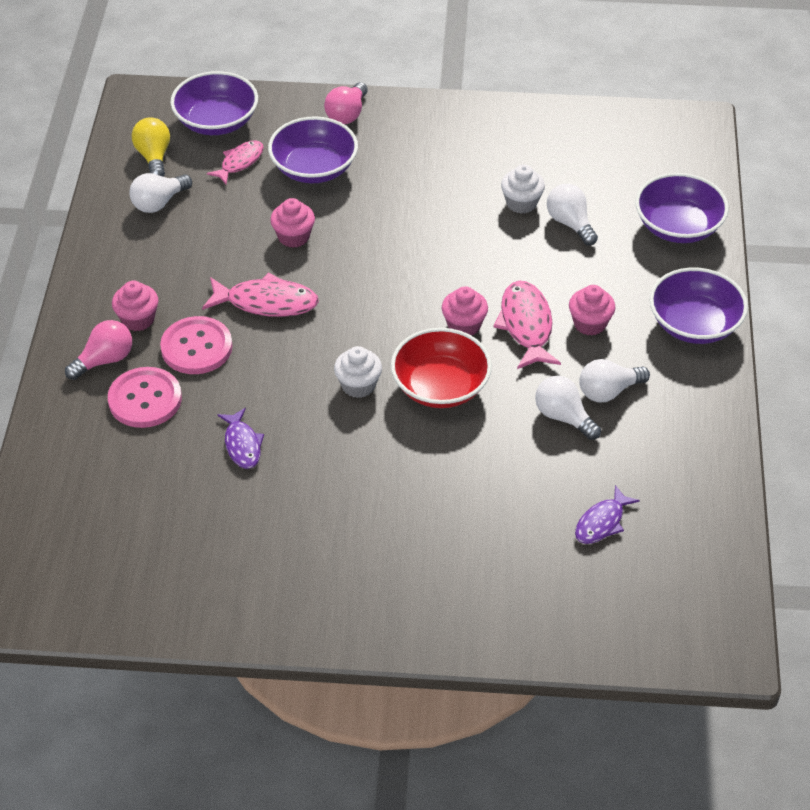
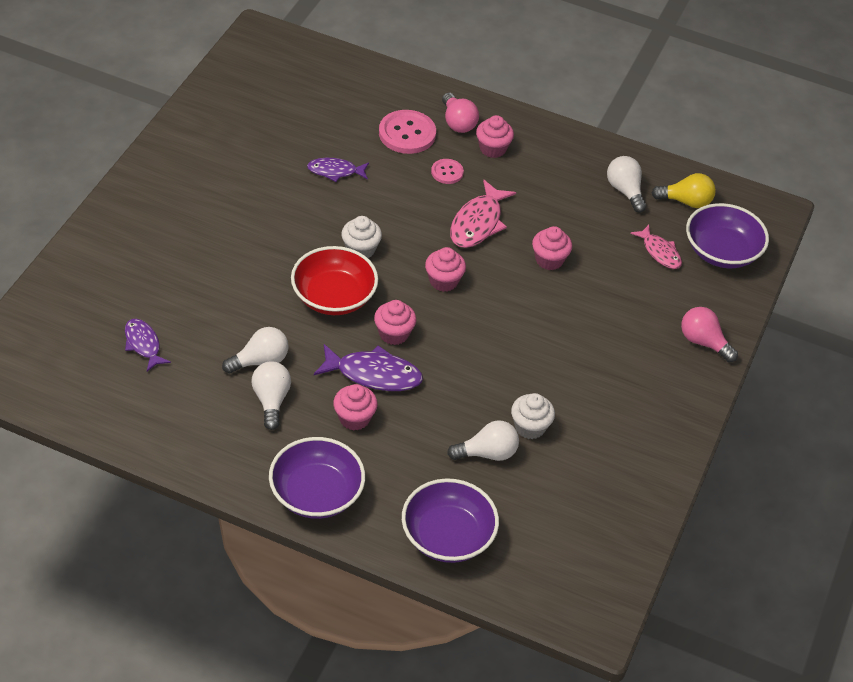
camera: 105 degrees right, 0 degrees up
pink button [160,316,232,374] -> pink button [431,159,464,184], size x0.55
purple bowl [268,116,358,183] -> none
pink fish [493,281,561,369] -> purple fish [314,344,423,391]
none -> pink cupcake [425,247,466,292]

